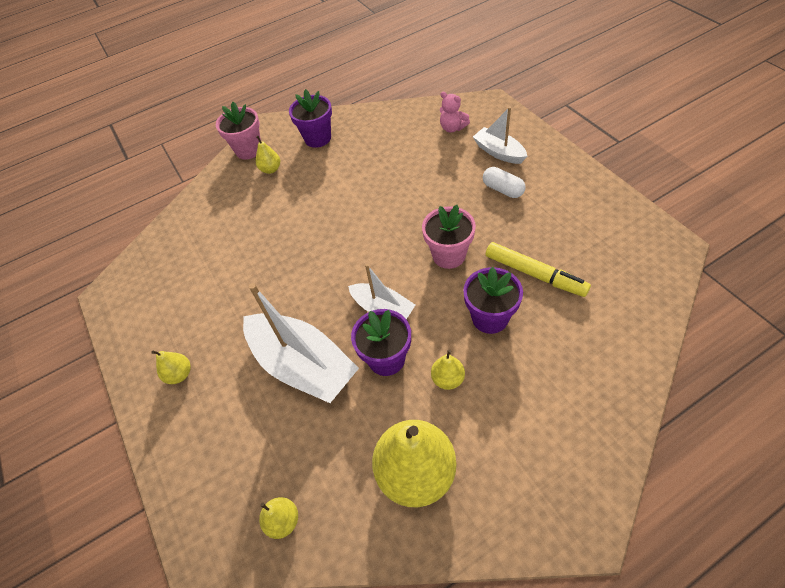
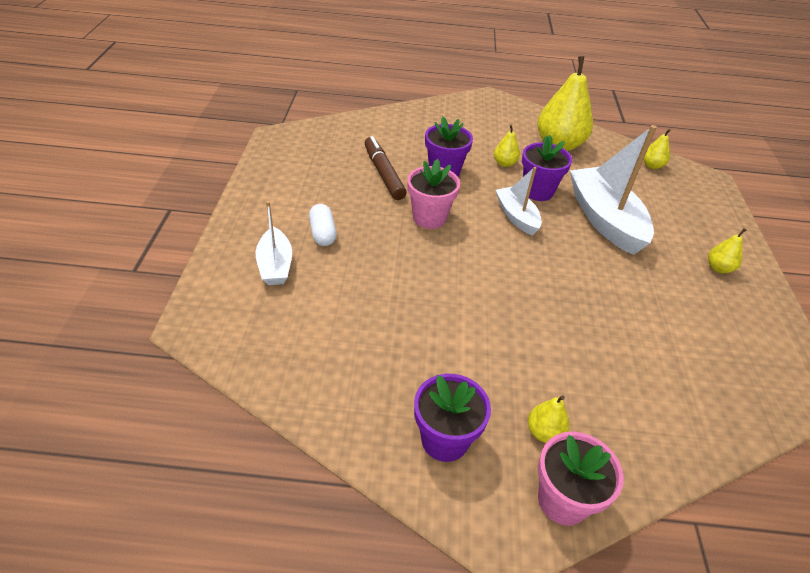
camera: 155 degrees left, 10 degrees down
pink teddy bear [440,92,470,132] -> none
yellow marker [486,242,591,297] -> brown marker [365,136,407,200]

